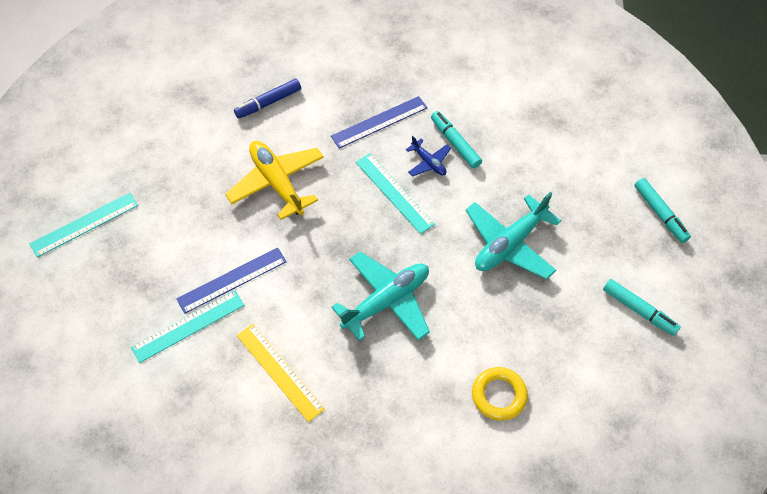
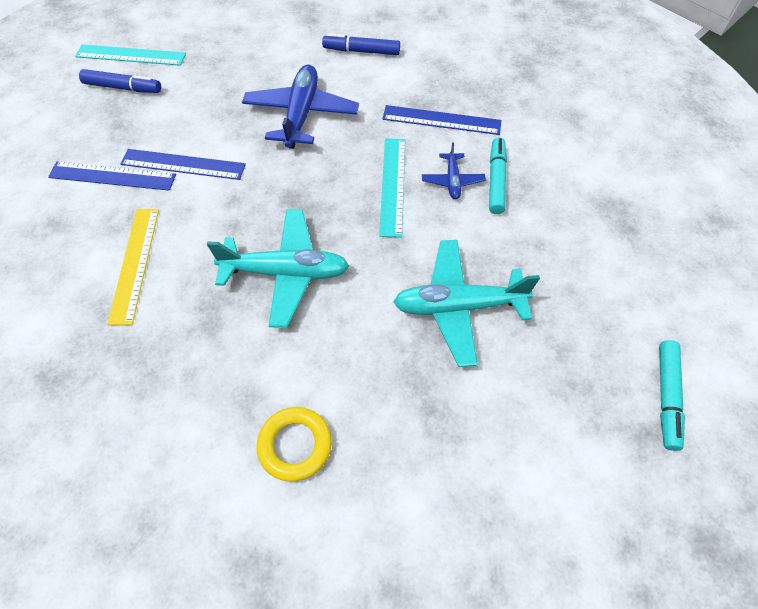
camera: 40 degrees right, 0 degrees up
turquoise ruler [131,291,244,363] -> blue ruler [48,161,176,191]
yellow plane [225,141,324,220] -> blue plane [242,64,359,149]
turquoise marker [603,279,681,336] -> none
none -> blue marker [79,69,161,93]

